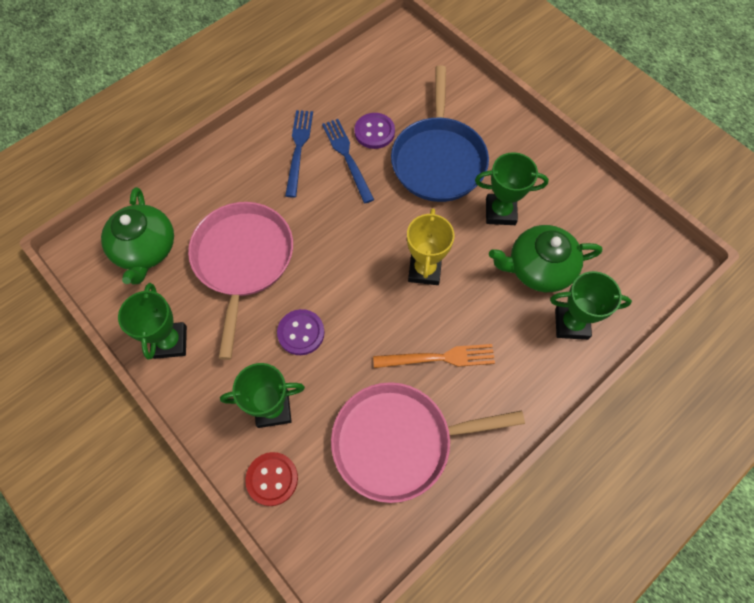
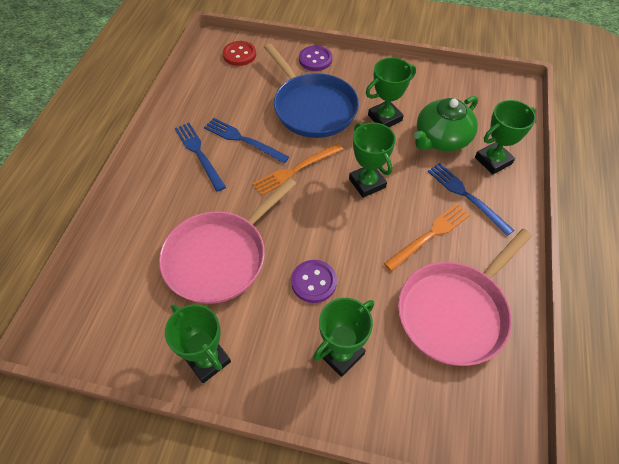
camera: 35 degrees left, 10 degrees down
green teapot [101,187,174,285] -> none
pink pan [188,202,293,360] -> pink pan turned 105 degrees counterclockwise [159,178,296,304]
red button [245,452,298,506] -> red button moved to [223,41,256,66]
purple button [354,113,395,149] -> purple button moved to [299,46,332,71]
yellow trophy [407,208,454,285] -> green trophy [349,122,396,198]
none -> orange fork [253,143,343,196]
none -> blue fork [427,163,514,236]

